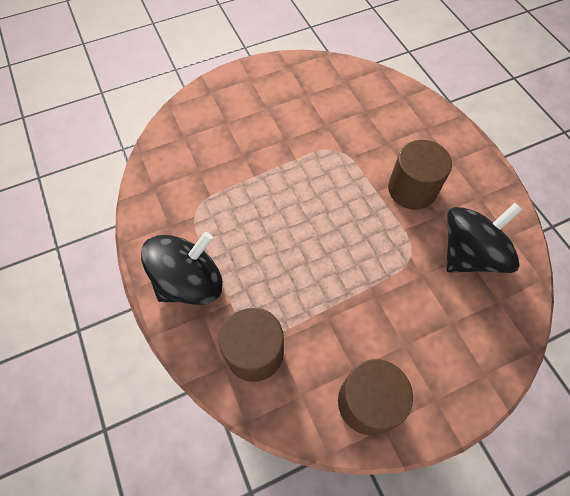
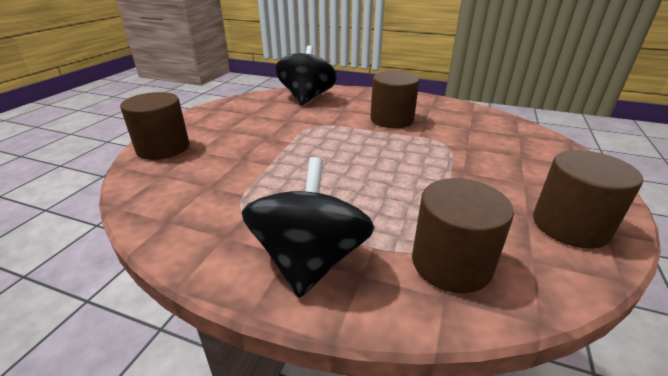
camera: 45 degrees left, 30 degrees down
black spinning top [446,203,523,273] -> black spinning top moved to [275,45,337,105]
none -> brown cylinder [120,92,189,160]

